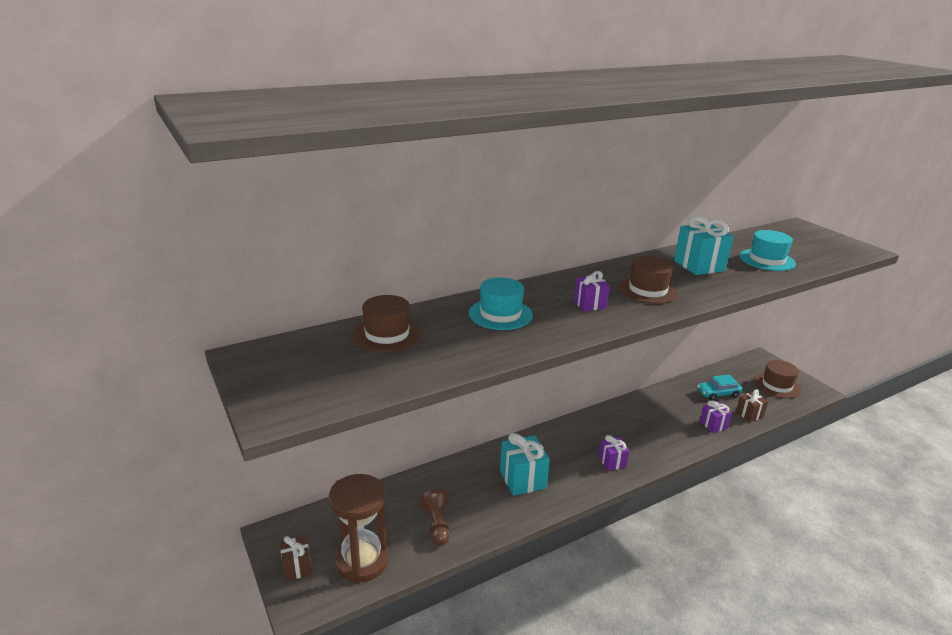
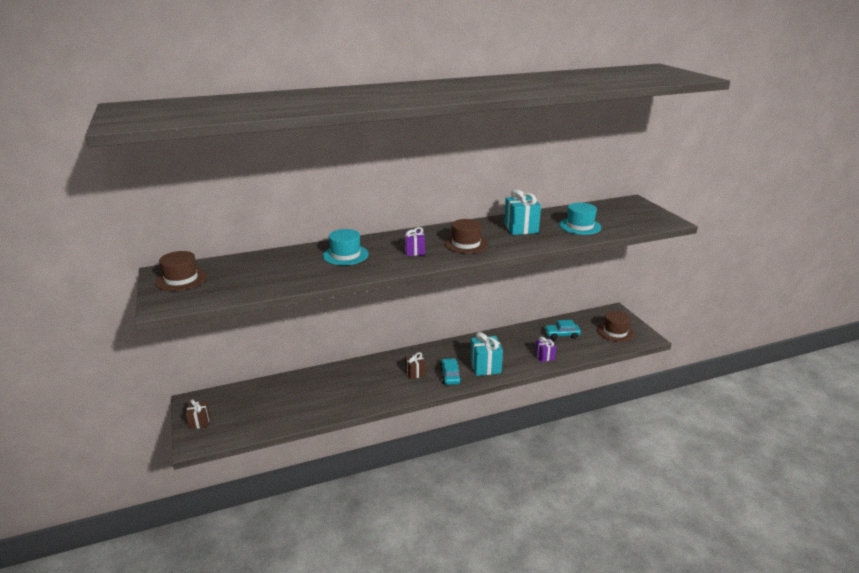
camera: 10 degrees right, 0 degrees up
brown hourglass [328,474,389,583] -> none
brown hat [352,295,421,352] -> brown hat moved to [155,251,207,291]
brown pawn [420,489,450,546] -> none
turquoise gift [500,433,550,496] -> turquoise gift moved to [470,332,503,376]
purple gift [598,435,630,471] -> turquoise car [440,358,462,385]
brown gift [736,389,768,422] -> brown gift moved to [405,352,426,379]

